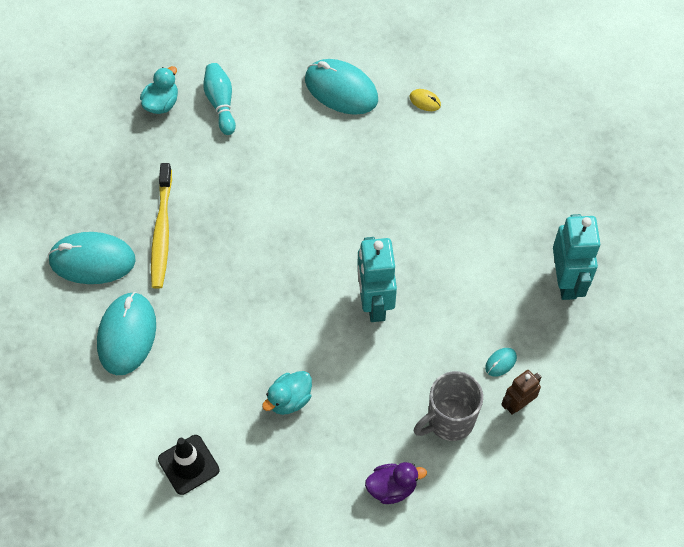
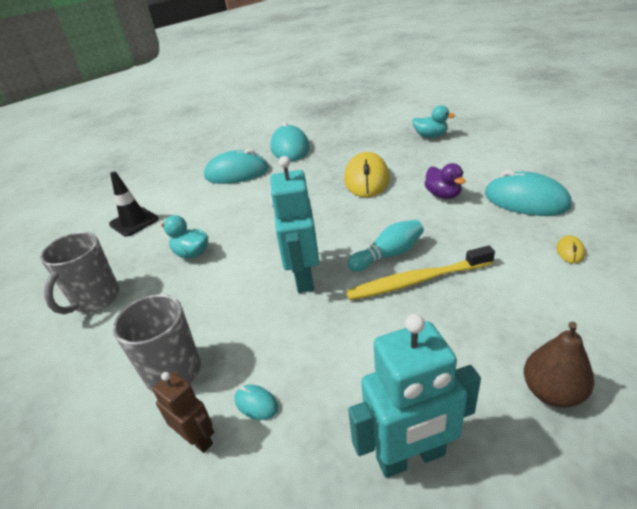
camera: 80 degrees right, 25 degrees down
yellow toothbrush [151,163,172,289] -> yellow toothbrush moved to [346,245,495,300]
turquoise bowling pin [203,63,236,135] -> turquoise bowling pin moved to [347,220,424,272]
turquoise mouse [305,59,378,115] -> turquoise mouse turned 75 degrees counterclockwise [485,170,571,216]
turquoise robot [357,237,397,322] -> turquoise robot turned 75 degrees counterclockwise [269,156,319,293]
purple duck [365,462,427,504] -> purple duck moved to [424,163,466,199]
none -> grey mug [40,232,120,314]
none -> yellow mouse [344,152,390,197]
none -> brown pear [524,322,594,408]

